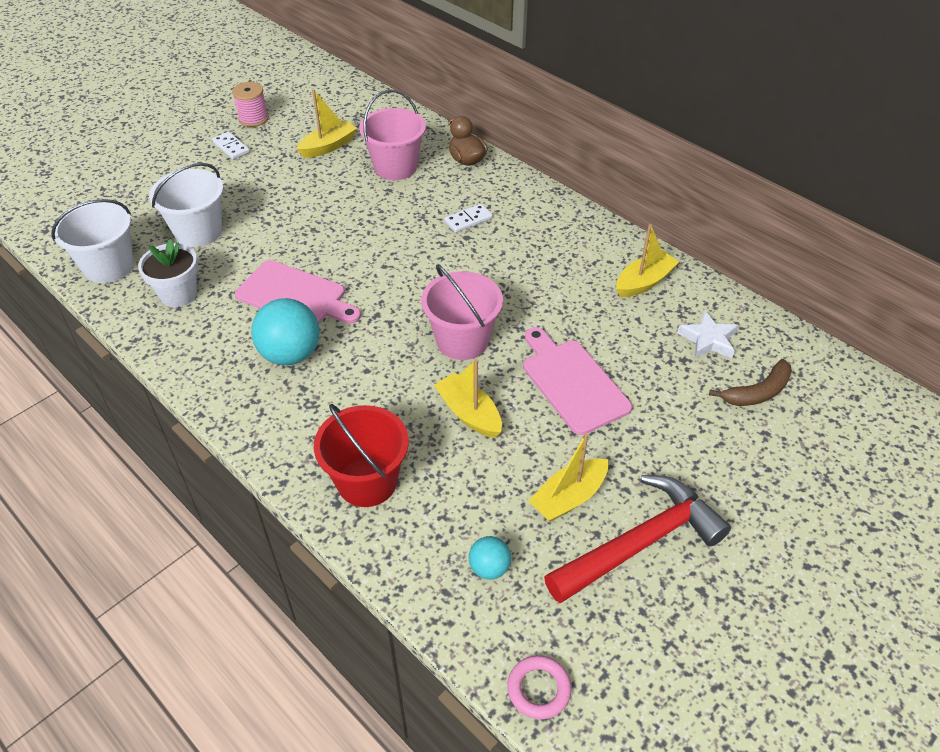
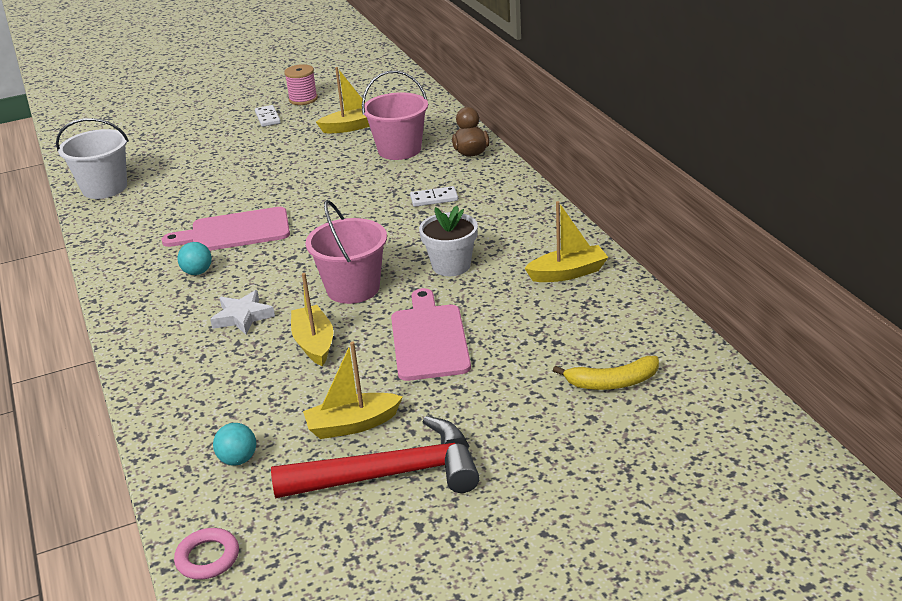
camera: 25 degrees right, 15 degrees down
white flower pot [138,239,198,307] -> white flower pot moved to [419,206,478,276]
white bucket [149,163,223,247] -> none
pink cutting board [235,260,361,324] -> pink cutting board turned 120 degrees clockwise [161,207,290,251]
turquoise ball [251,298,320,365] -> turquoise ball [177,242,212,275], size x0.53
red bucket [314,404,409,507] -> none
white star [677,310,738,359] -> white star moved to [210,290,275,335]
brown banana [709,359,792,406] -> yellow banana [553,356,659,390]

